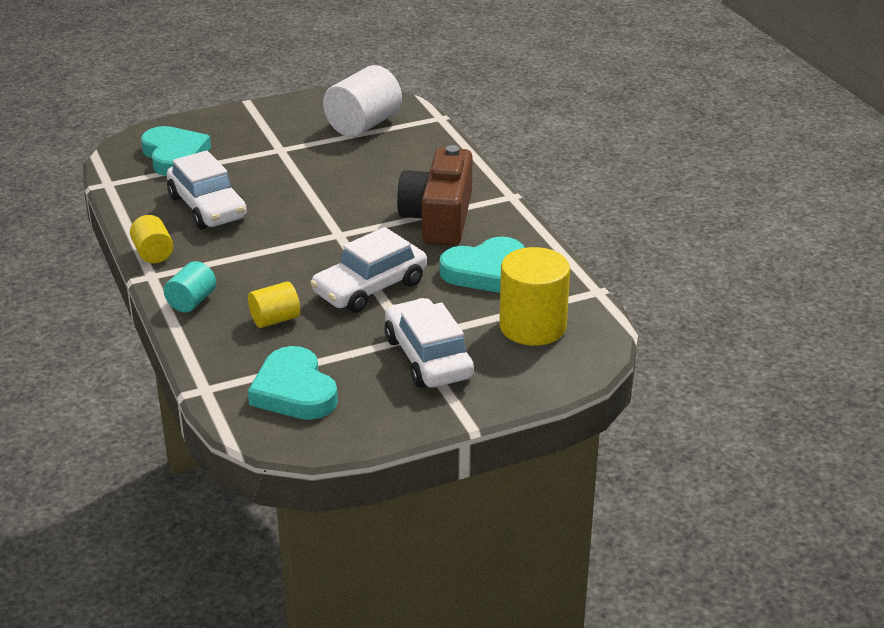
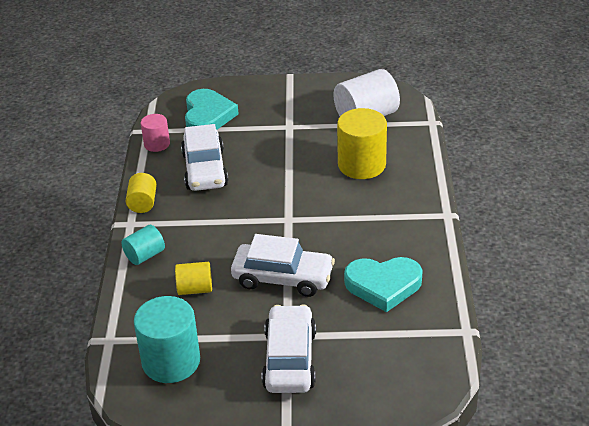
camera: 25 degrees right, 5 degrees up
turquoise heart [248,346,338,420] -> turquoise cylinder [134,296,200,383]
white car [310,227,427,313] -> white car turned 150 degrees counterclockwise [231,234,335,297]
brown camera [397,145,473,246] -> none
yellow cylinder [499,247,570,346] -> yellow cylinder moved to [337,108,387,179]
none -> pink cylinder [141,114,170,152]

